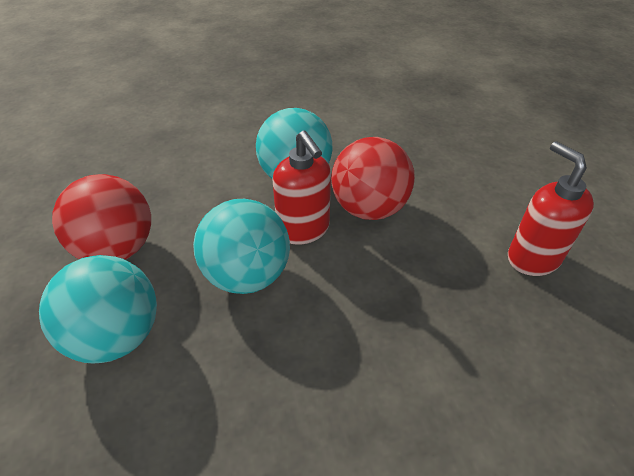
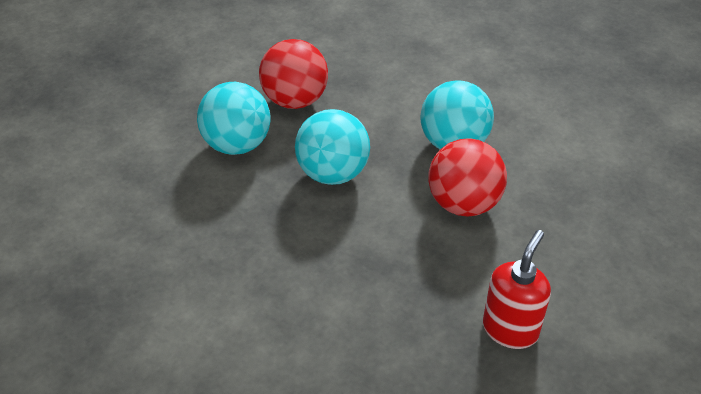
camera: 55 degrees right, 0 degrees up
red soap dispenser [273,131,331,245] -> none

